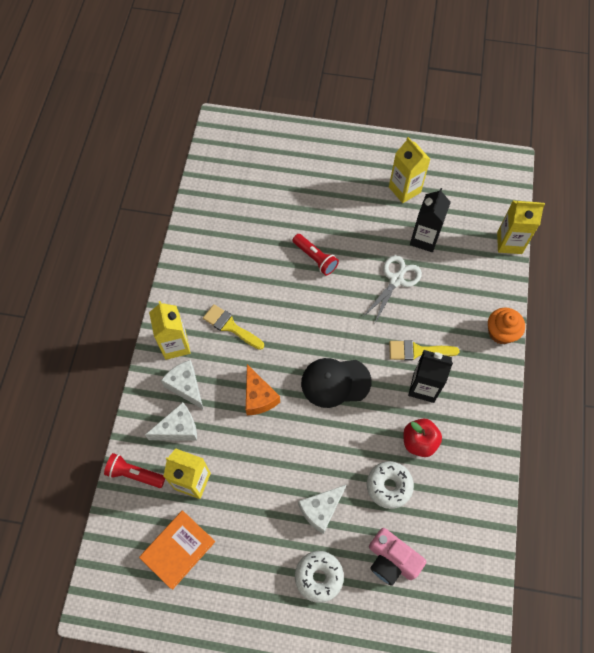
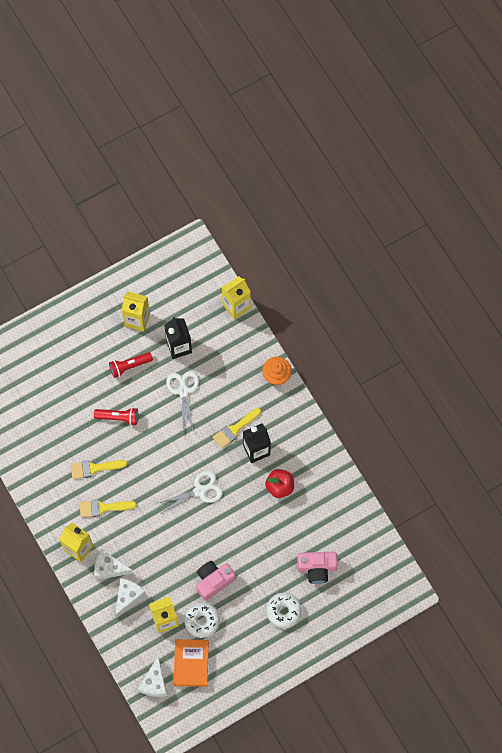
camera: 40 degrees left, 5 degrees up
red flashlight [104,453,165,488] -> red flashlight moved to [109,352,153,378]
orange cheese [246,364,280,415] -> none
white cheese [298,484,347,534] -> white cheese moved to [138,657,167,697]
black cap [301,358,371,408] -> white scissors [158,471,223,514]
white donut [367,461,414,509] -> white donut moved to [184,602,220,638]
none -> yellow brush [71,460,127,479]
none -> pink camera [196,561,236,601]

